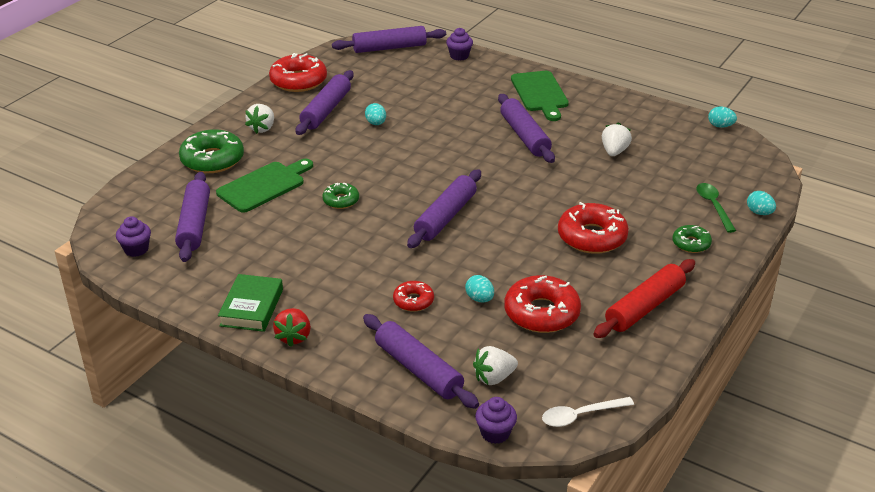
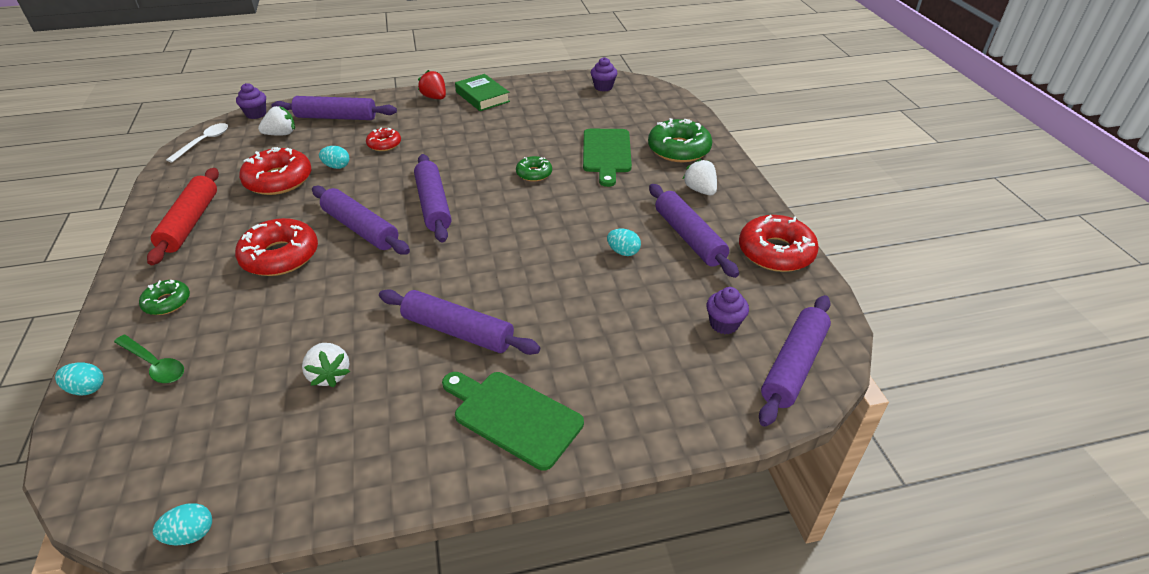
camera: 135 degrees right, 5 degrees up
purple rolling pin [175,172,210,262] -> purple rolling pin moved to [312,186,410,255]
purple cupcake [446,28,473,61] -> purple cupcake moved to [707,287,749,334]
white strawberry [473,346,518,385] -> white strawberry turned 45 degrees clockwise [258,106,295,135]

